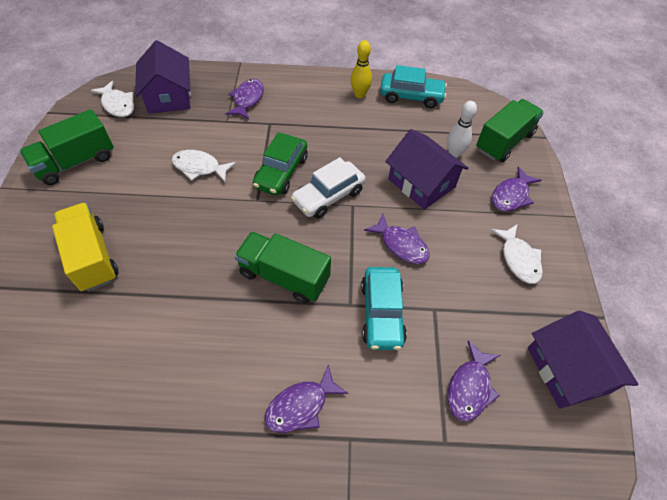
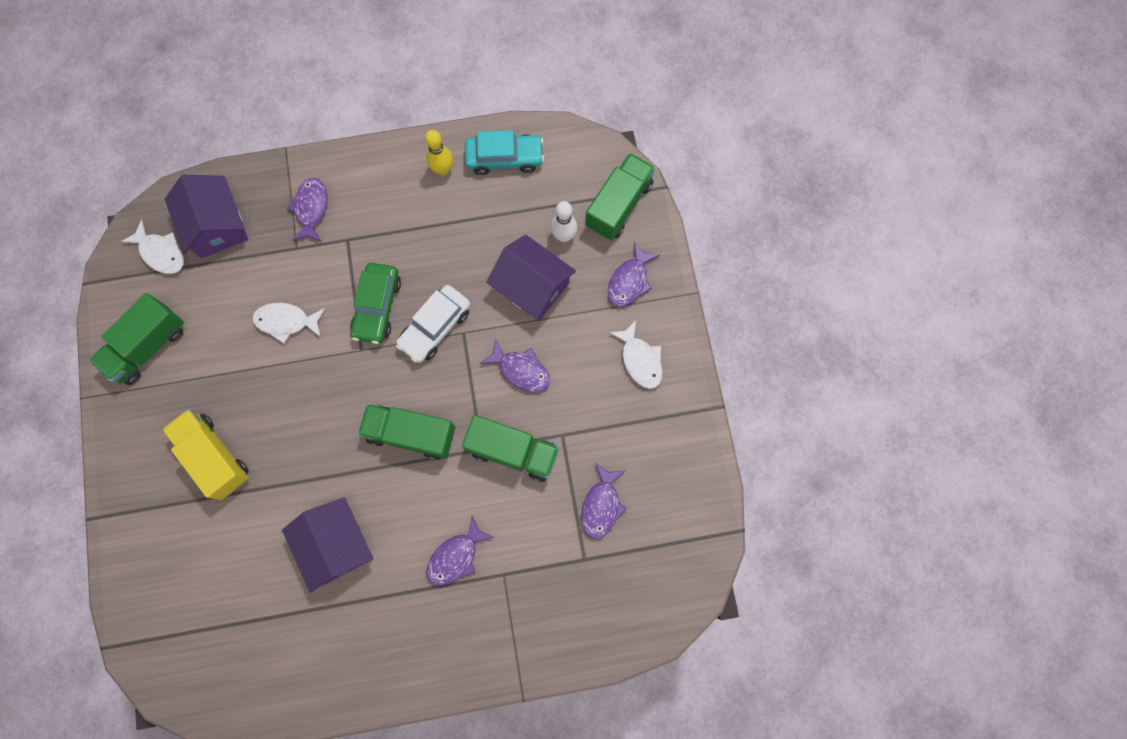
camera: 10 degrees left, 20 degrees up
turquoise car [361,267,407,350] -> green truck [462,415,559,482]
purple house [528,310,638,409] -> purple house moved to [282,497,373,593]

